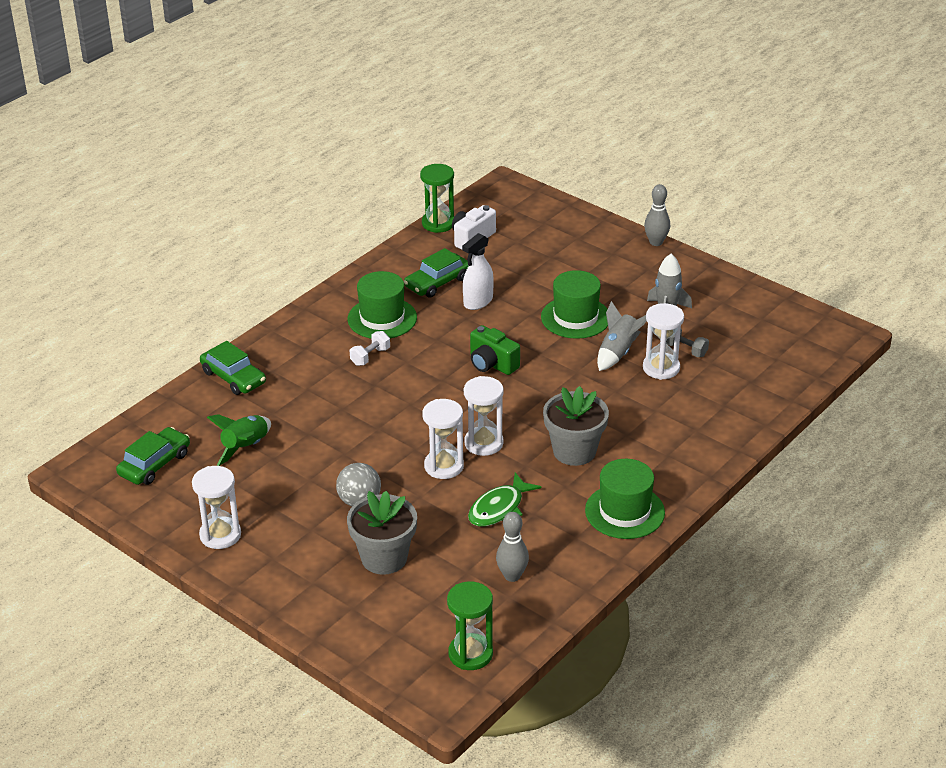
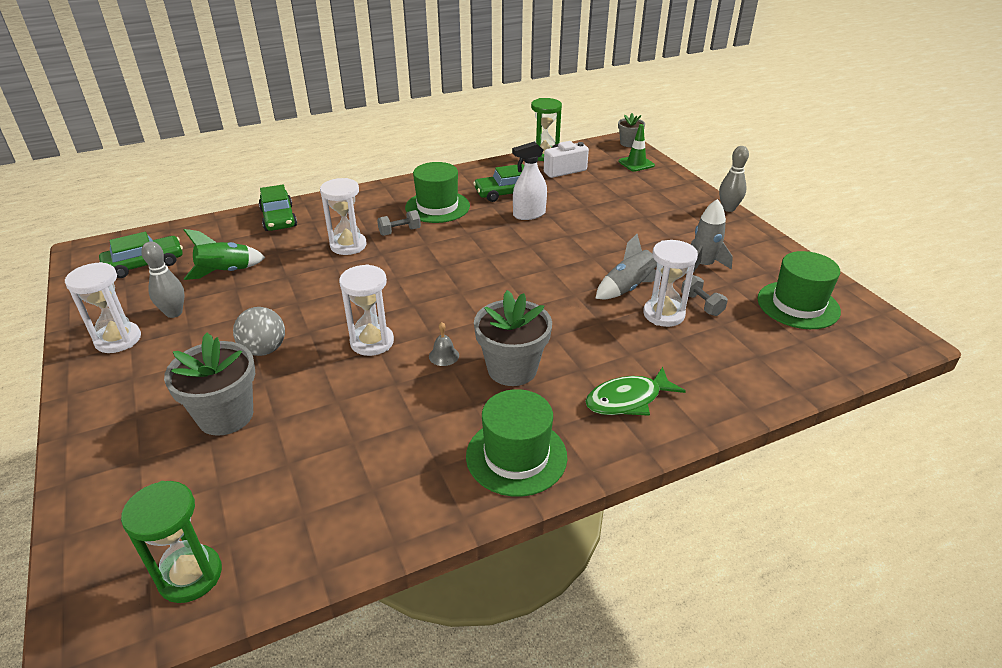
camera: 25 degrees right, 0 degrees up
white dumbbell [350,331,390,366] -> grey dumbbell [377,210,421,236]
white hourglass [464,376,504,456] -> white hourglass moved to [320,178,367,255]
green fish [468,472,541,527] -> green fish moved to [585,367,686,416]
green camera [470,325,520,375] -> none
grey bowling pin [496,512,529,582] -> grey bowling pin moved to [141,241,185,318]
green hat [541,270,608,339] -> green hat moved to [757,251,841,329]
none -> grey bell [429,322,459,366]
none -> grey flower pot [618,113,645,147]
none -> green traffic cone [619,124,655,172]

